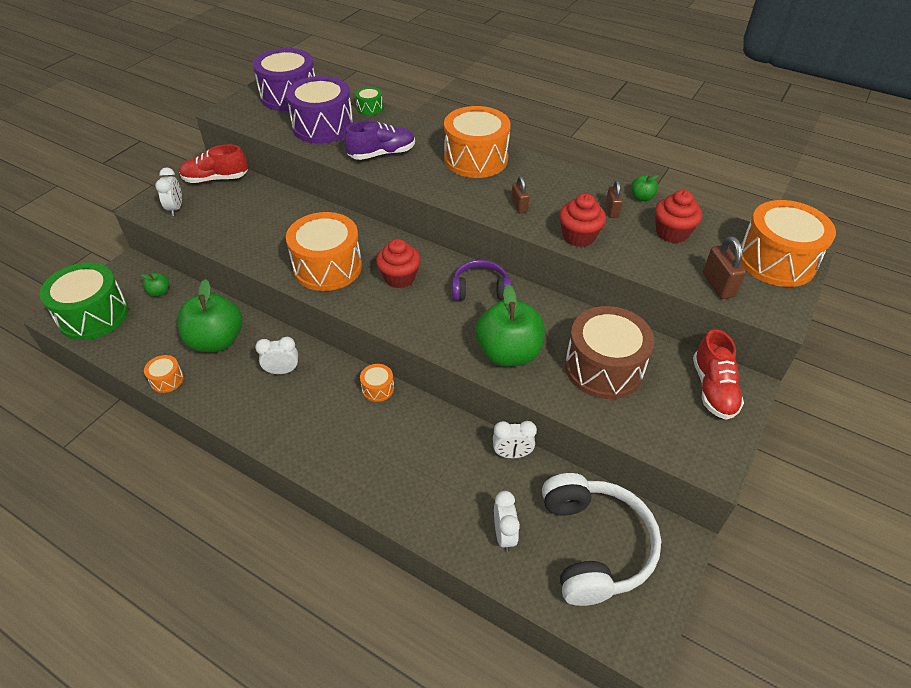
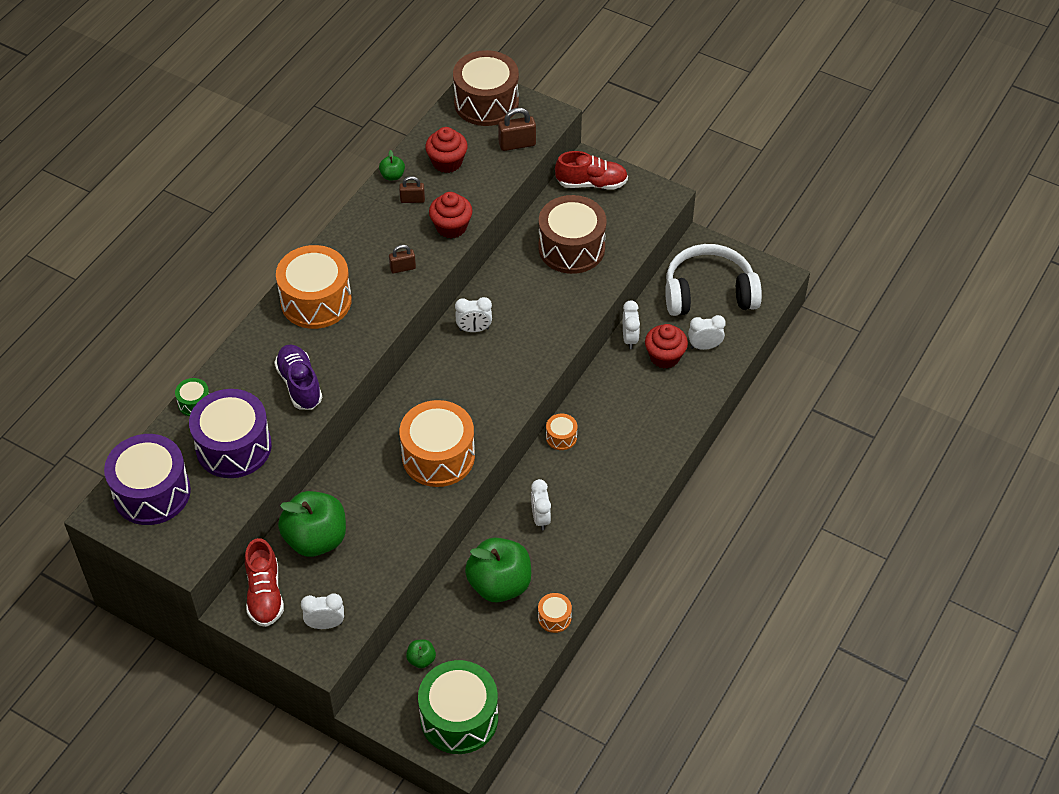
camera: 90 degrees left, 5 degrees up
red cupcake [376,239,421,288] -> red cupcake moved to [645,324,688,369]
purple headphones [452,260,511,301] -> white clock [455,297,492,332]
green apple [475,284,545,367] -> green apple moved to [278,491,346,557]
orange drum [741,200,836,287] -> brown drum [453,50,519,126]

